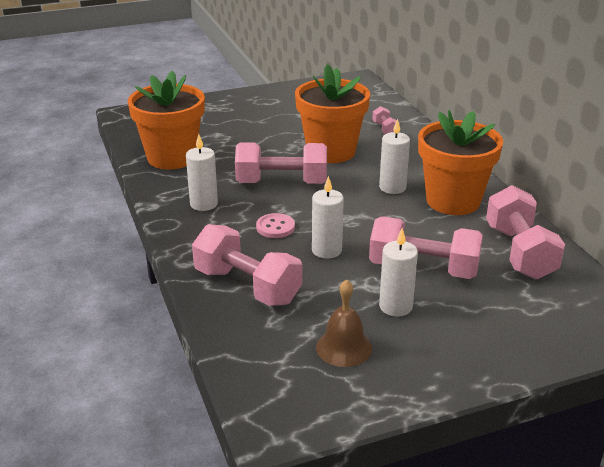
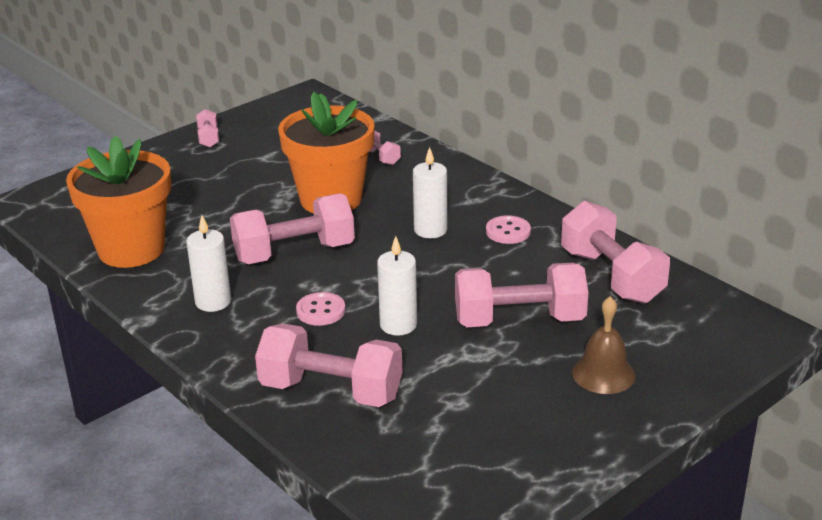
camera: 20 degrees left, 0 degrees up
brown bell [316,279,372,367] -> brown bell moved to [572,296,636,394]
white candle [379,228,418,317] -> none
orange flower pot [418,110,503,215] -> pink button [486,215,531,244]
none -> pink dumbbell [196,109,219,148]

